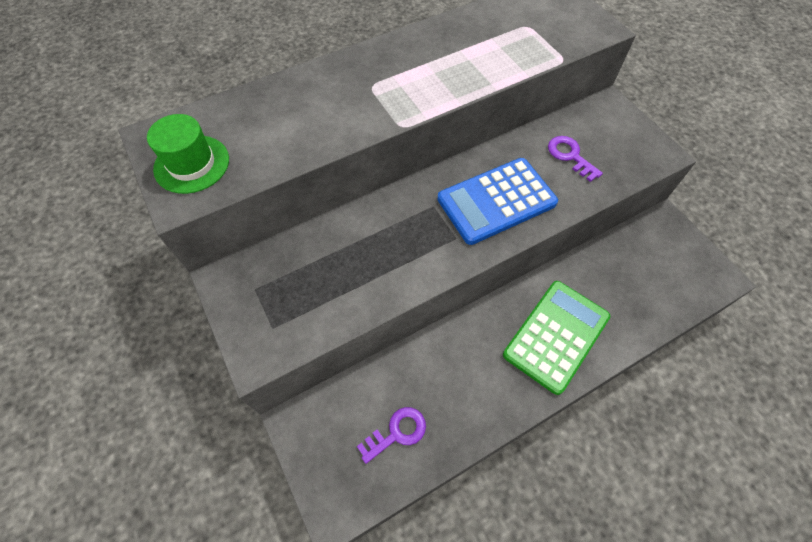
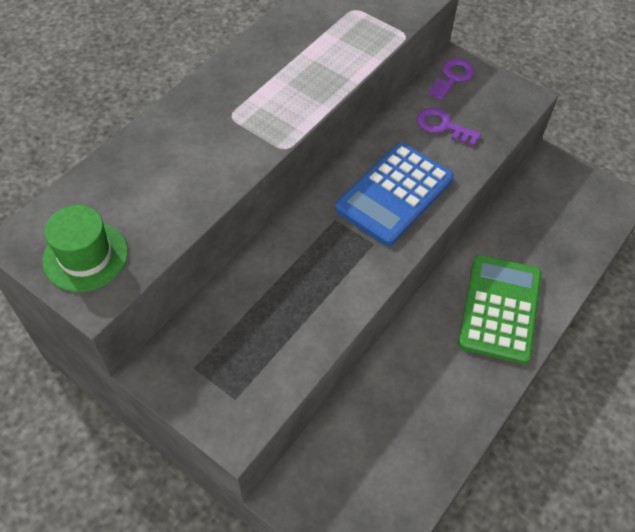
camera: 25 degrees left, 5 degrees down
purple key [357,407,426,464] -> purple key moved to [428,59,474,101]

